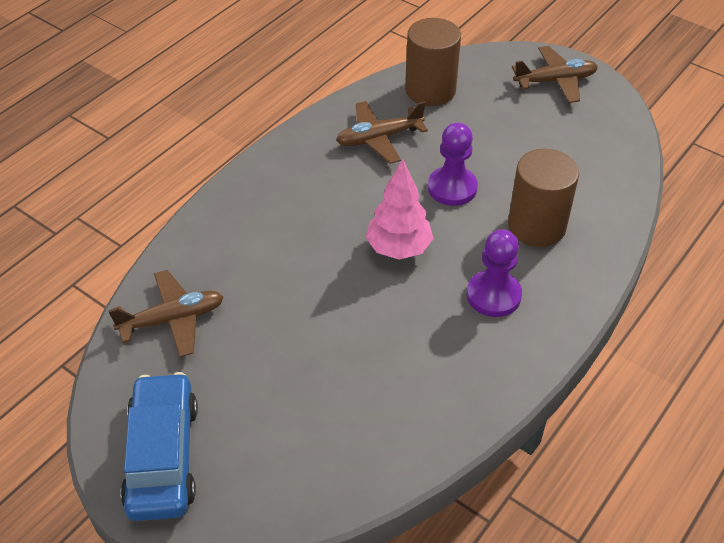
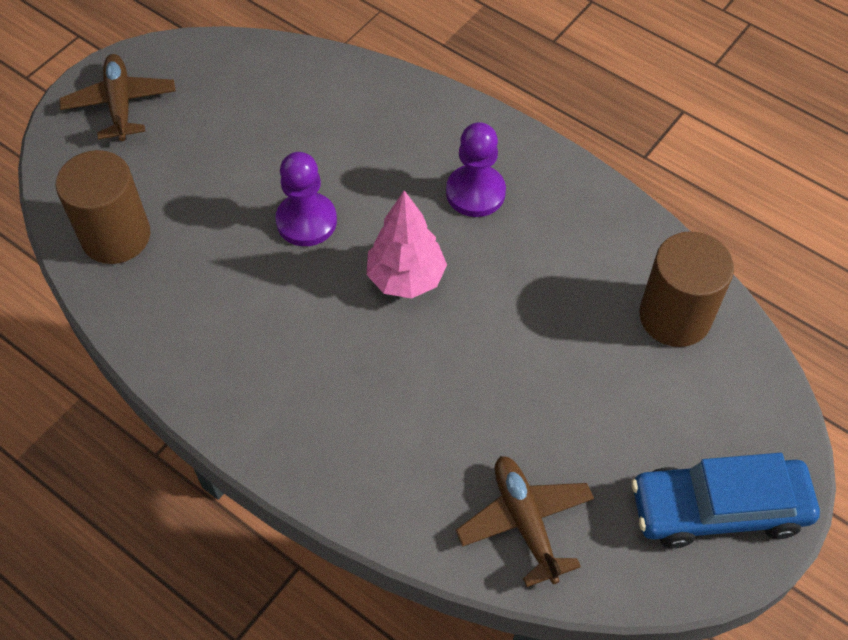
camera: 90 degrees left, 10 degrees up
brown plane [336,101,428,164] -> none
brown cylinder [508,149,579,247] -> brown cylinder moved to [639,231,734,347]

